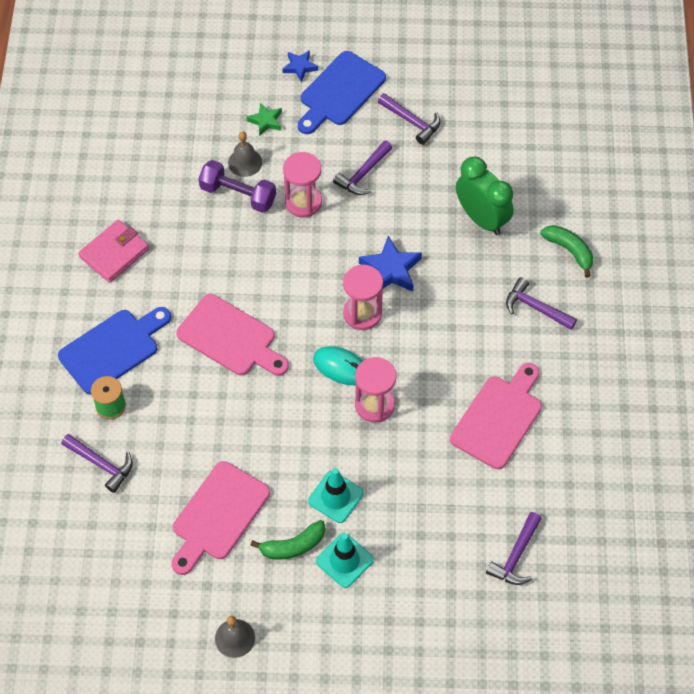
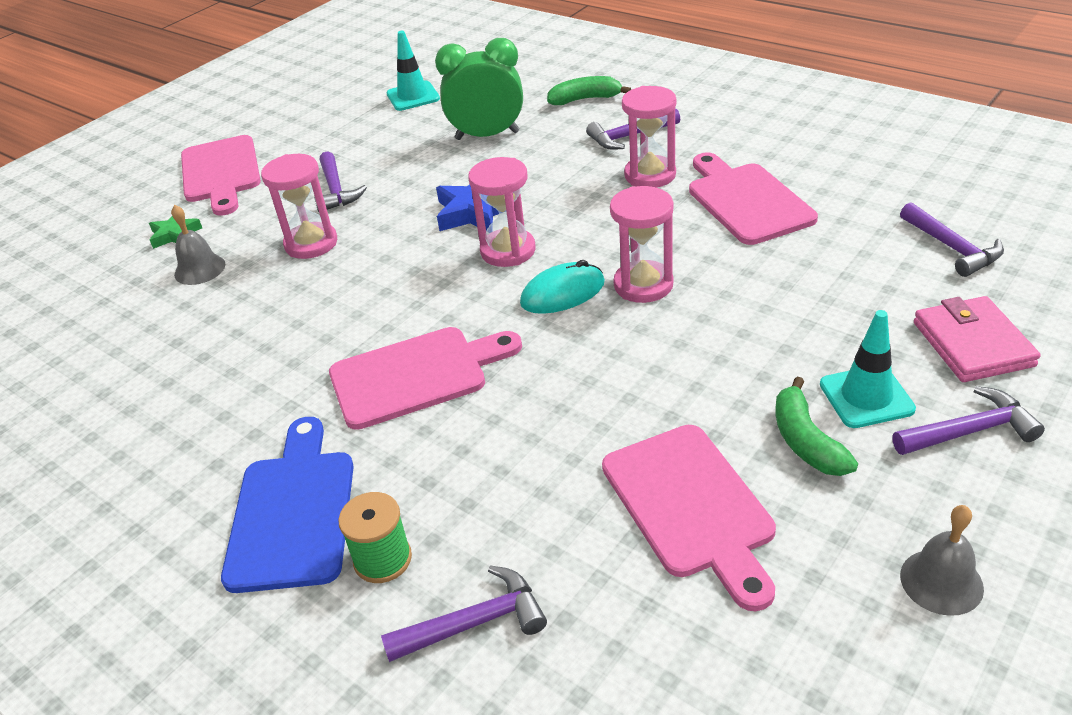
camera: 50 degrees left, 20 degrees down
pink wallet [78,220,149,283] -> pink wallet moved to [914,296,1041,382]
purple dumbbell [198,160,276,213] -> none
green banana [250,520,325,560] -> green banana turned 150 degrees clockwise [776,377,858,476]
blue star [282,50,318,82] -> none
blue cutting board [298,51,386,134] -> pink cutting board [181,135,261,216]
turquoise traffic cone [308,468,364,523] -> turquoise traffic cone moved to [387,31,440,111]
purple hammer [378,93,440,145] -> purple hammer moved to [892,386,1045,455]
none -> pink hourglass [622,86,676,188]

